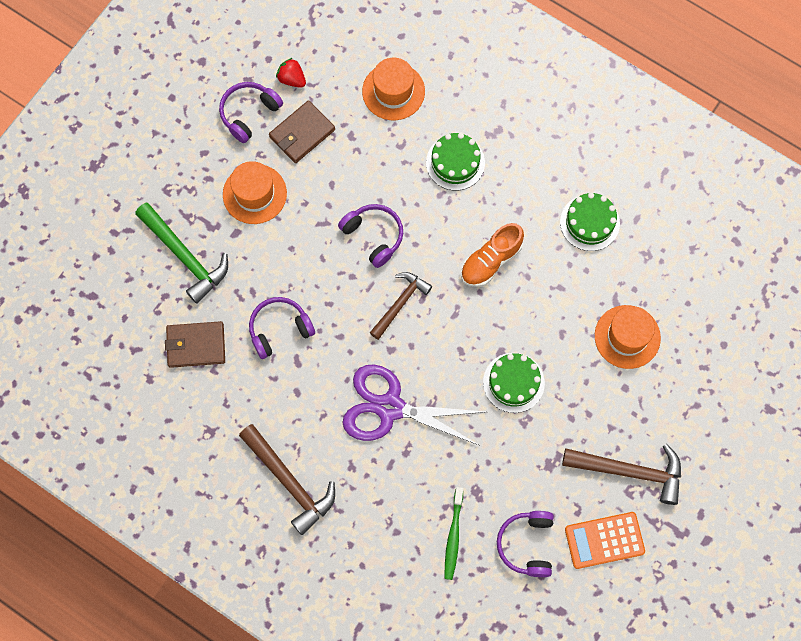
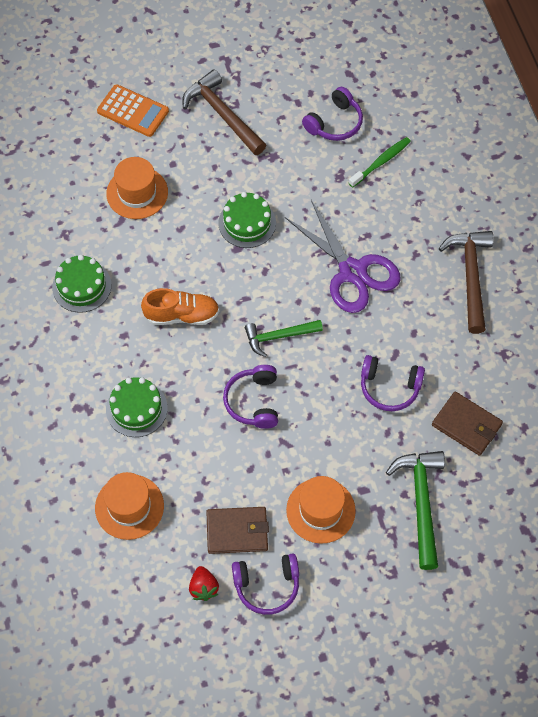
camera: 140 degrees left, 10 degrees down
brown hammer [370,272,432,340] -> green hammer [245,320,323,357]
orange calculator [565,512,645,569] -> orange calculator moved to [97,84,169,137]

